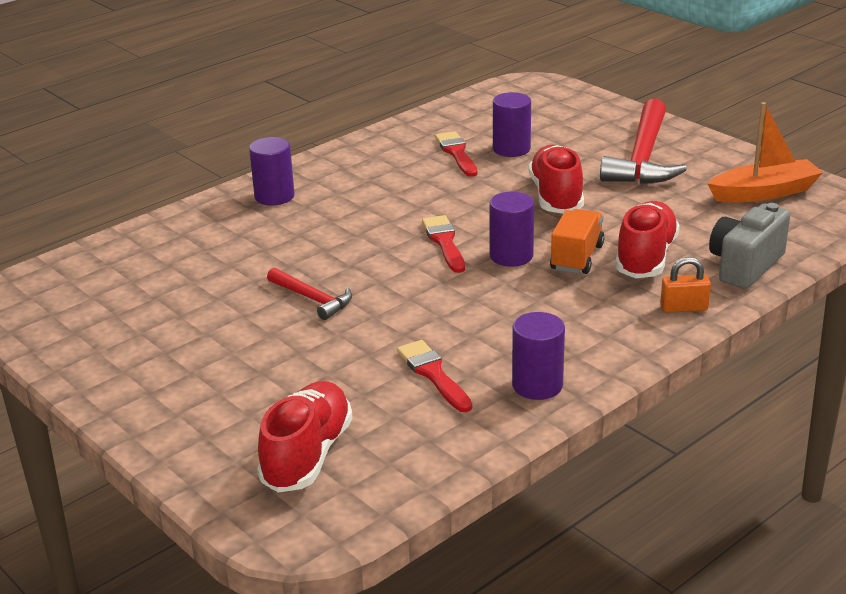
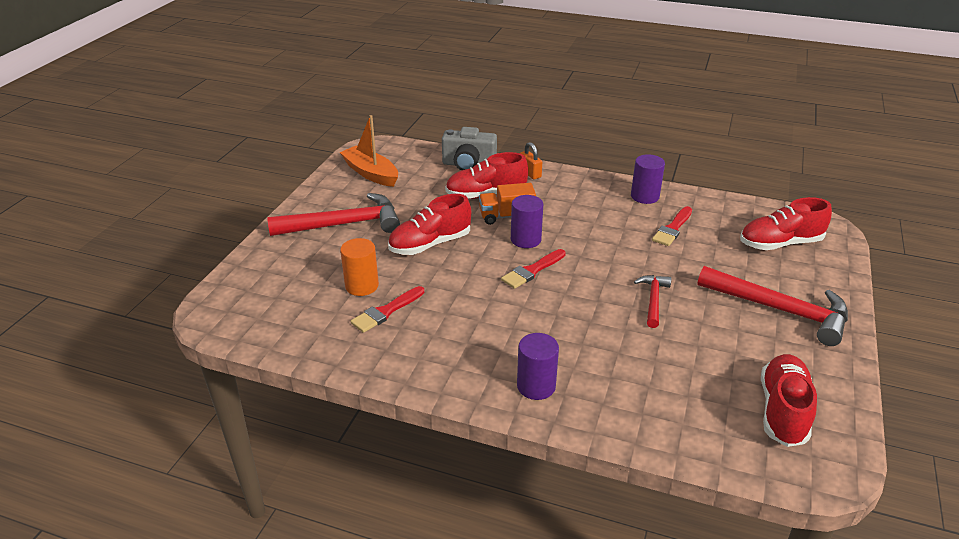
camera: 120 degrees left, 5 degrees up
purple cylinder [493,92,531,157] -> orange cylinder [340,238,379,296]
none -> red hammer [697,266,848,346]
none -> red shoe [761,354,817,447]

